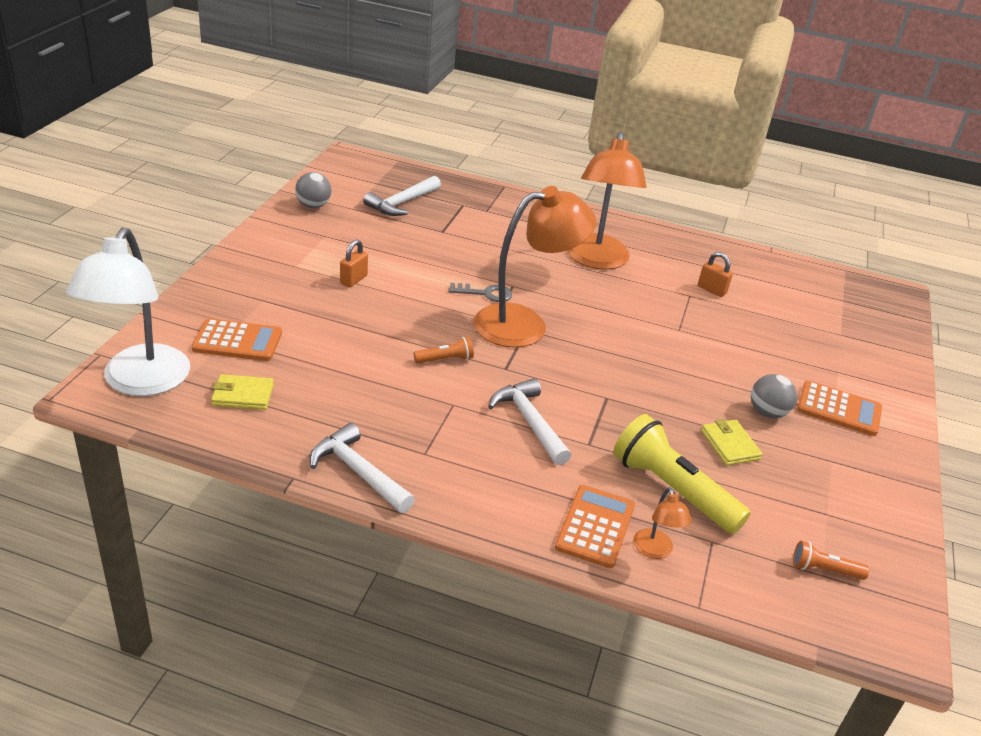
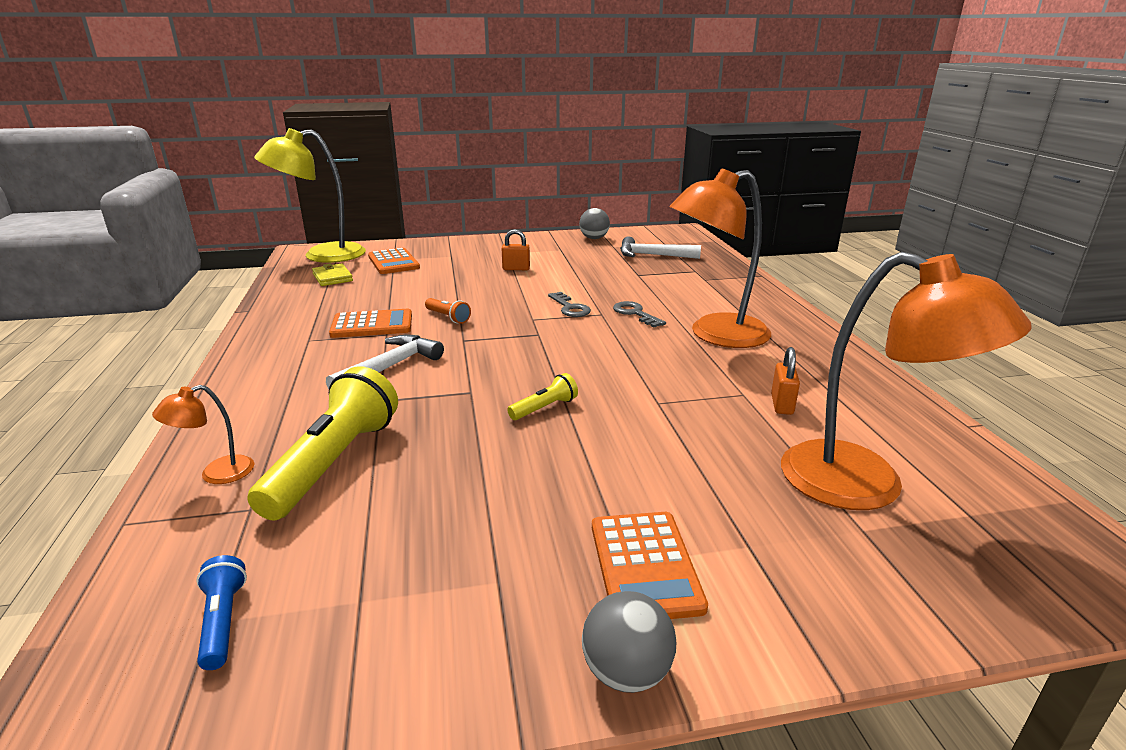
camera: 65 degrees right, 10 degrees down
white lamp [66,227,190,396] -> yellow lamp [254,128,366,263]
white hammer [310,423,415,513] -> none
orange lamp [474,186,596,348] -> orange lamp moved to [781,252,1031,510]
orange calculator [555,485,635,568] -> orange calculator moved to [329,309,412,338]
yellow wallet [701,419,763,466] -> none
grey ball [751,374,797,418] -> grey ball moved to [582,591,676,693]
orange flashlight [793,541,869,580] -> blue flashlight [196,555,247,670]
none -> yellow flashlight [507,373,578,420]
none -> grey key [613,301,666,327]

